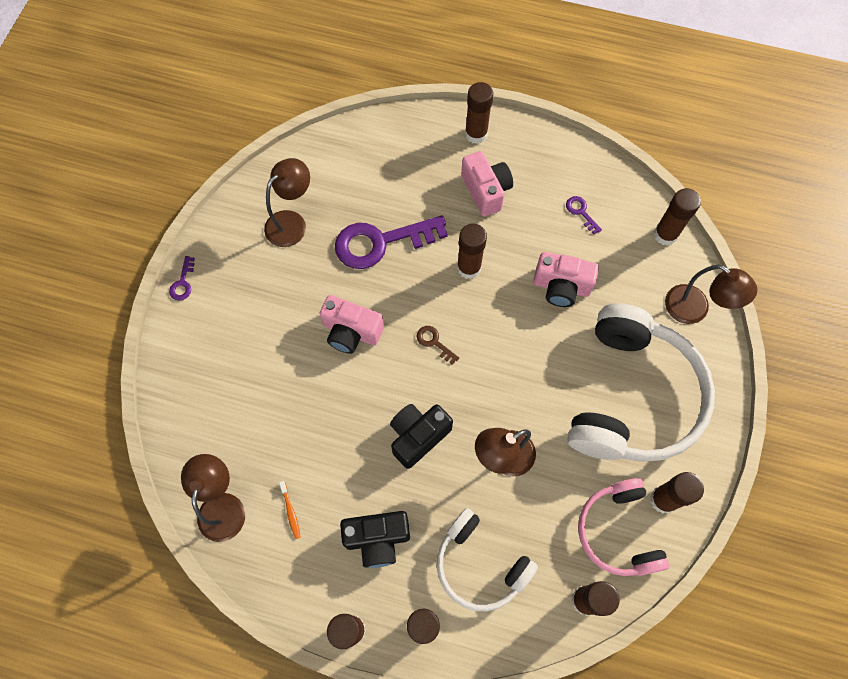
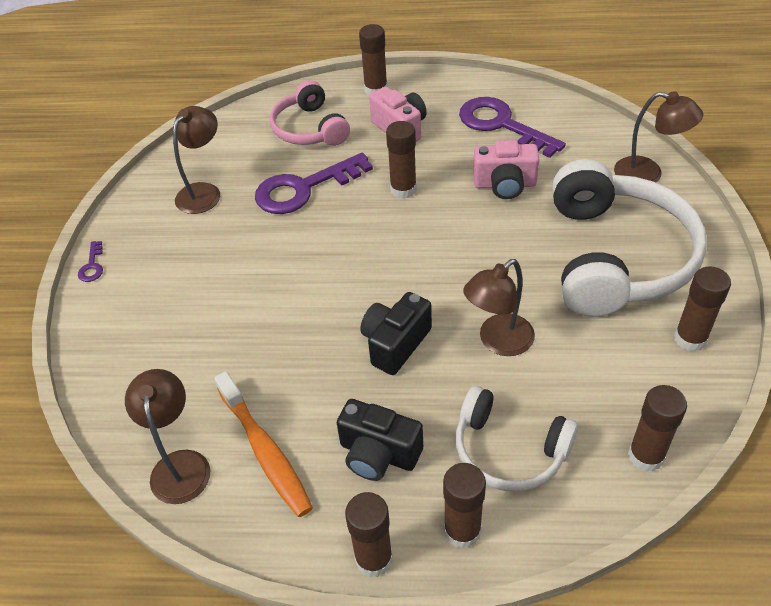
camera: 10 degrees left, 20 degrees down
orange toothbrush [279,481,301,539] -> orange toothbrush [214,371,313,517], size x2.47
pink camera [320,295,384,354] -> none
black camera [340,511,410,568] -> black camera turned 45 degrees clockwise [337,399,423,481]
brown key [417,326,459,364] -> none
purple key [566,196,602,234] -> purple key [459,97,566,158], size x2.40
pink headphones [578,478,669,576] -> pink headphones moved to [270,80,350,146]
brown glue stick [654,188,701,246] -> none

